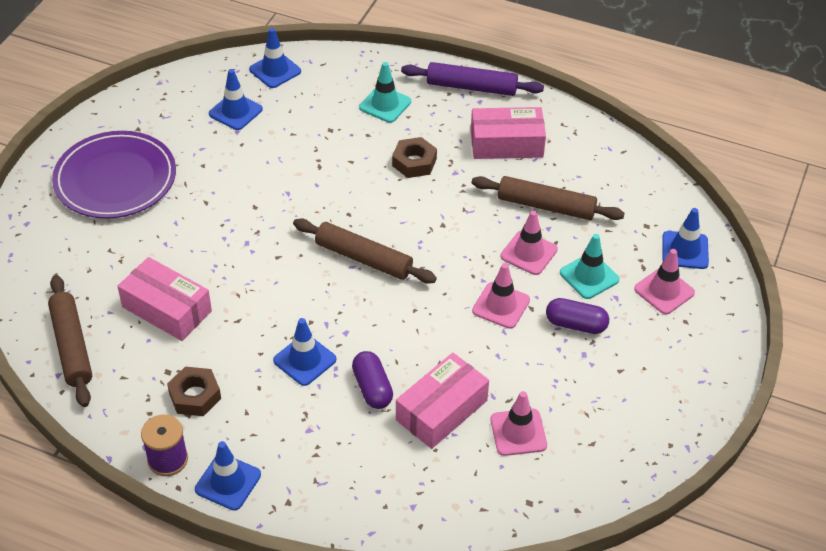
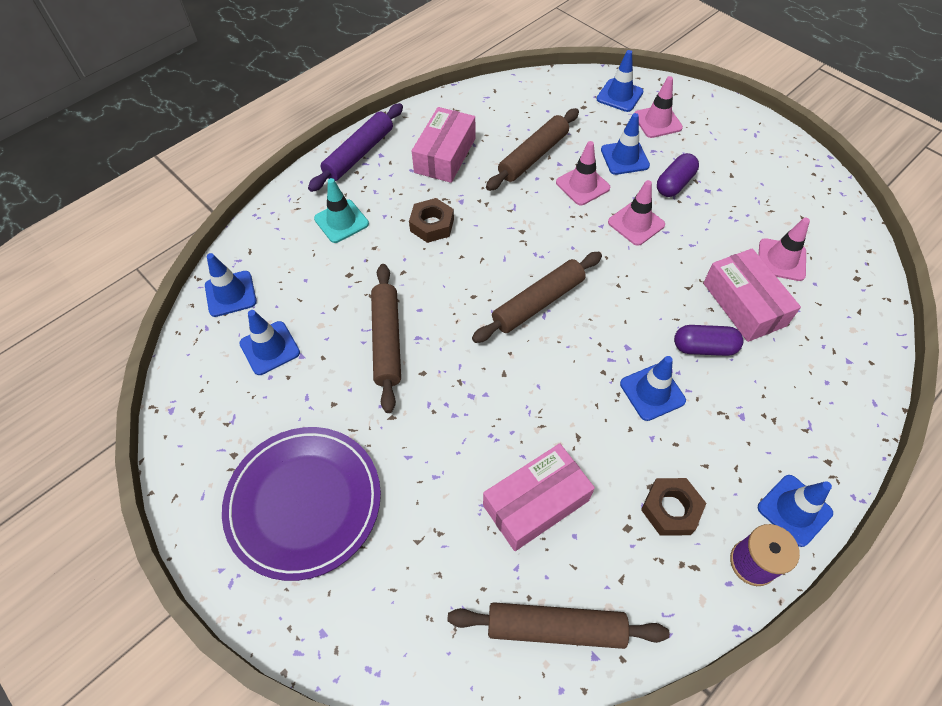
camera: 65 degrees left, 10 degrees up
turquoise traffic cone [560,234,619,299] -> blue traffic cone [601,113,650,175]
none -> brown rolling pin [371,264,401,413]

